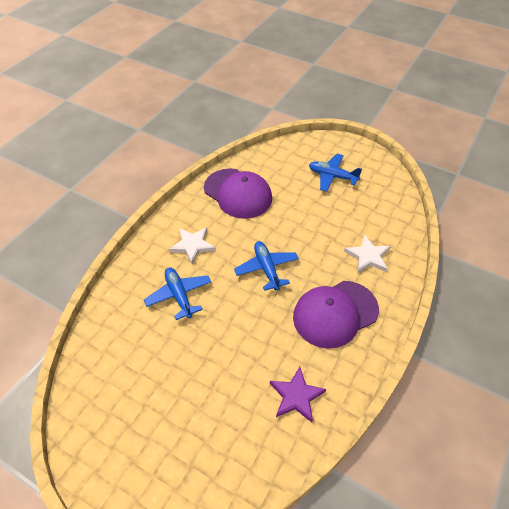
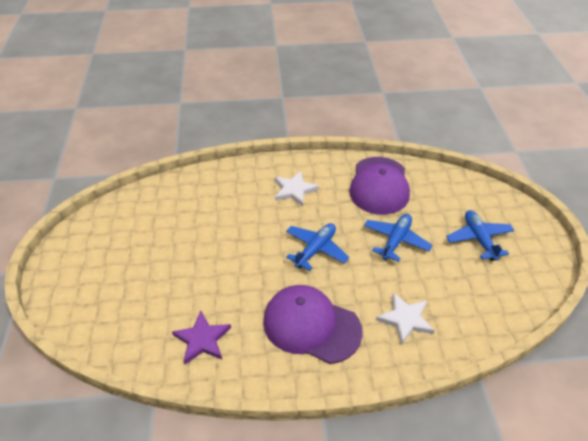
camera: 55 degrees right, 5 degrees down
blue plane [144,267,211,320] -> blue plane moved to [364,214,432,262]

